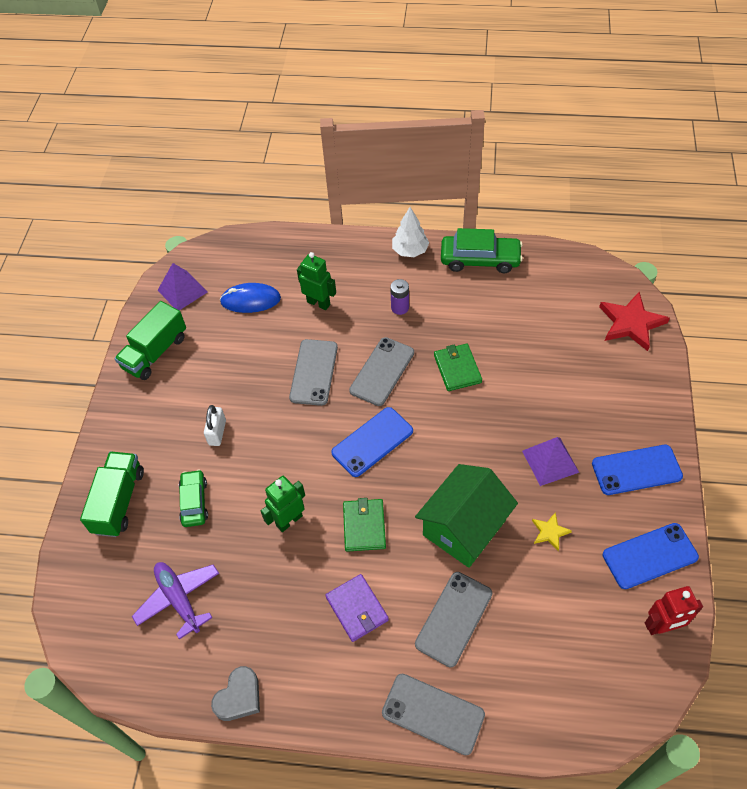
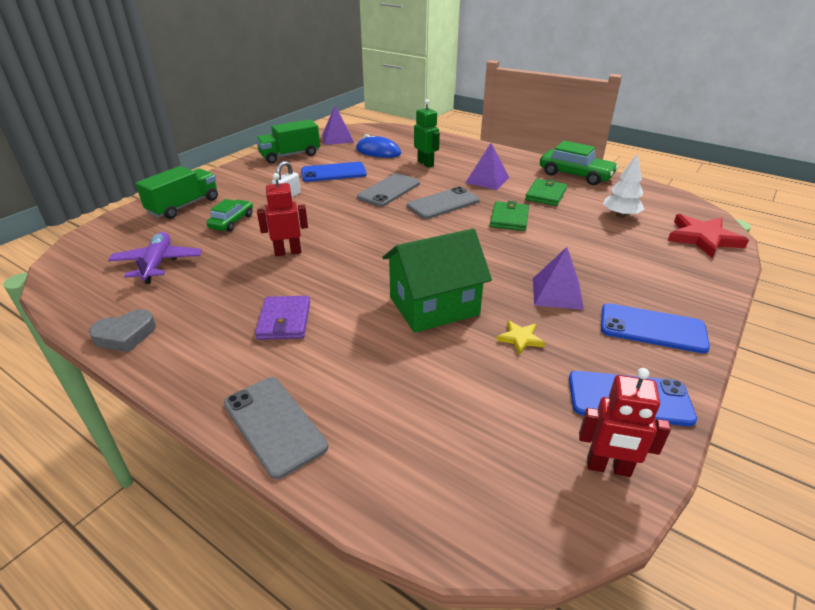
camera: 25 degrees right, 20 degrees down
green robot [261,476,305,532] -> red robot [257,173,308,256]
blue phone [331,407,413,477] -> blue phone moved to [301,162,367,182]
green wallet [343,498,386,552] -> green wallet moved to [525,179,567,206]
purple battery [390,279,409,315] -> purple pyramid [465,143,509,190]
white tree [392,207,429,257] -> white tree moved to [603,153,644,218]
grey phone [415,572,492,667] -> none

